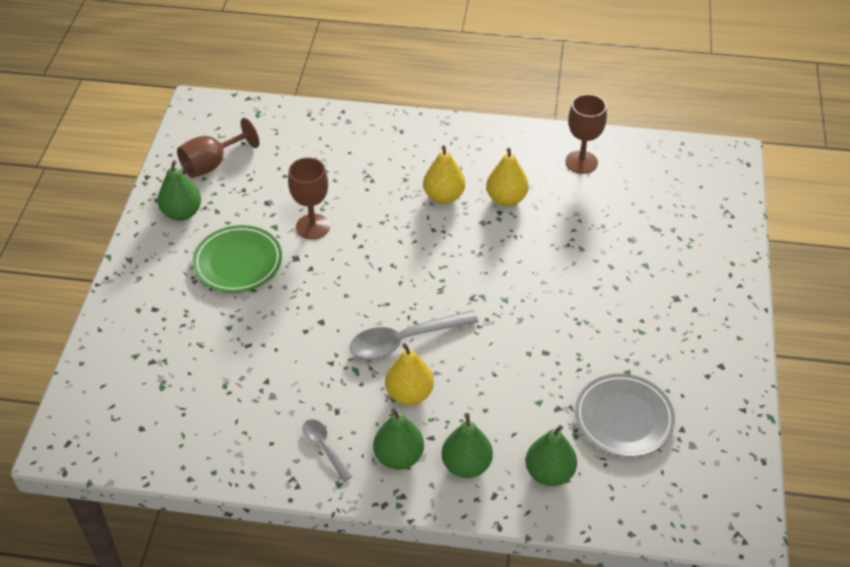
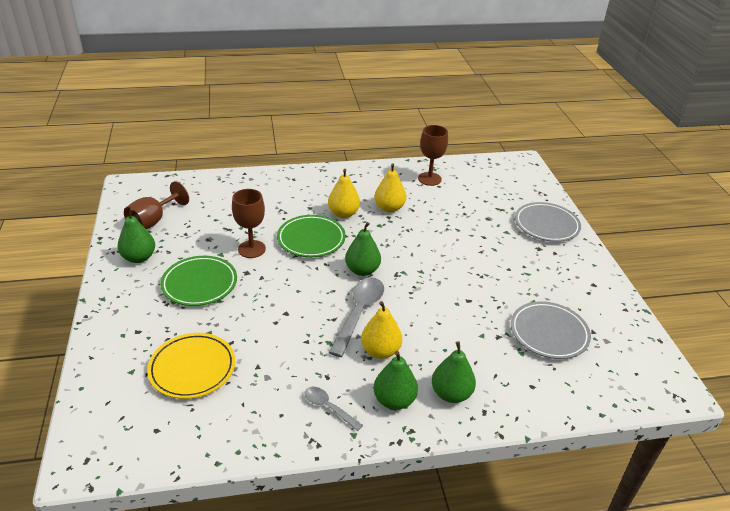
camera: 20 degrees left, 10 degrees down
grey spoon [350,310,478,359] -> grey spoon turned 150 degrees clockwise [329,277,384,357]
green pear [525,425,577,486] -> green pear moved to [345,222,381,276]
none -> yellow plate [147,333,235,399]
none -> green plate [277,215,346,257]
none -> grey plate [515,202,581,242]

